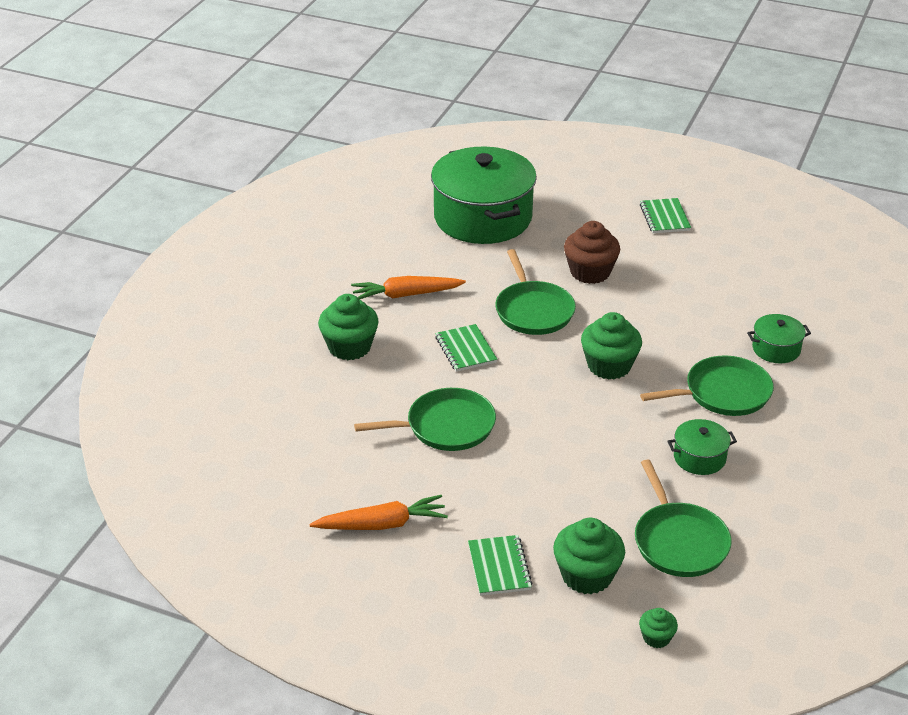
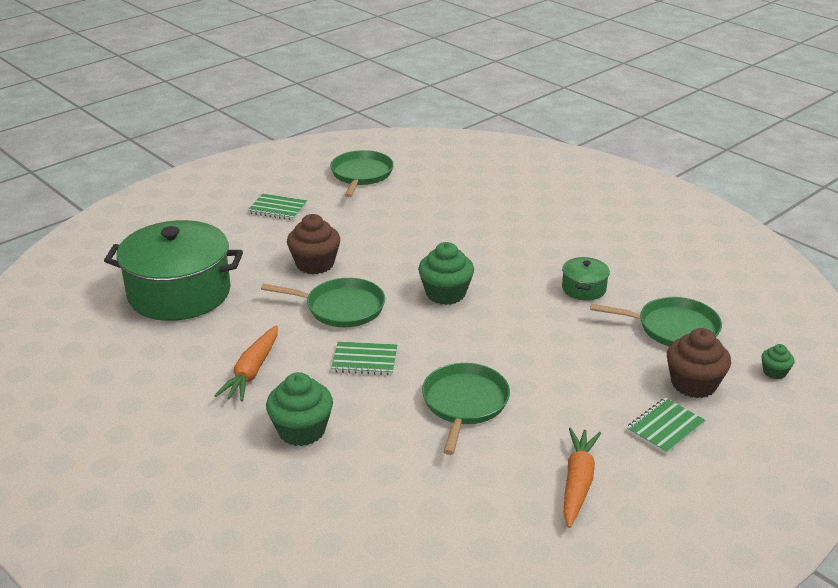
camera: 65 degrees left, 5 degrees down
green notebook [468,535,533,596] -> green notebook turned 60 degrees counterclockwise [626,398,705,454]
green cupcake [553,518,625,594] -> brown cupcake [667,328,731,398]
green pan [640,356,774,416] -> green pan moved to [330,150,394,197]
green pot [747,314,811,363] -> none

